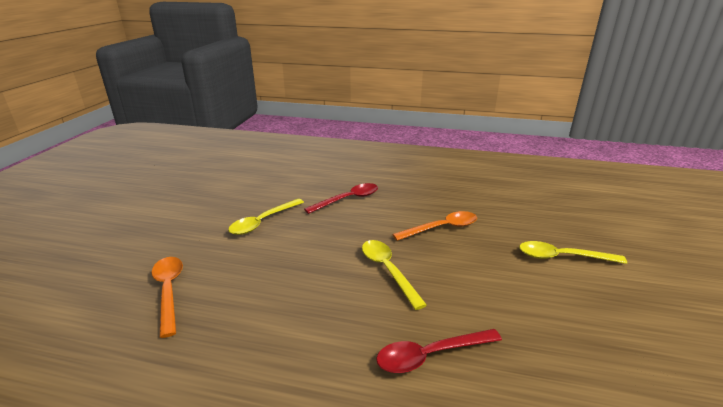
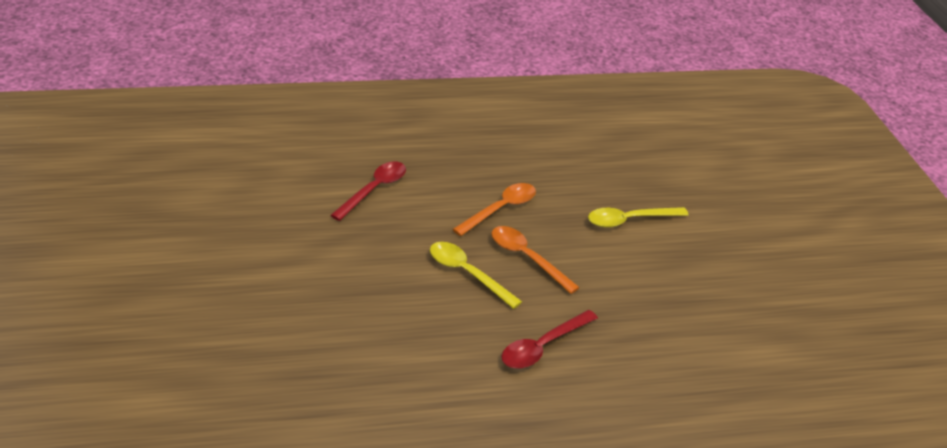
camera: 25 degrees left, 10 degrees up
orange spoon [152,257,183,338] -> orange spoon moved to [491,226,580,294]
yellow spoon [228,199,304,235] -> none

